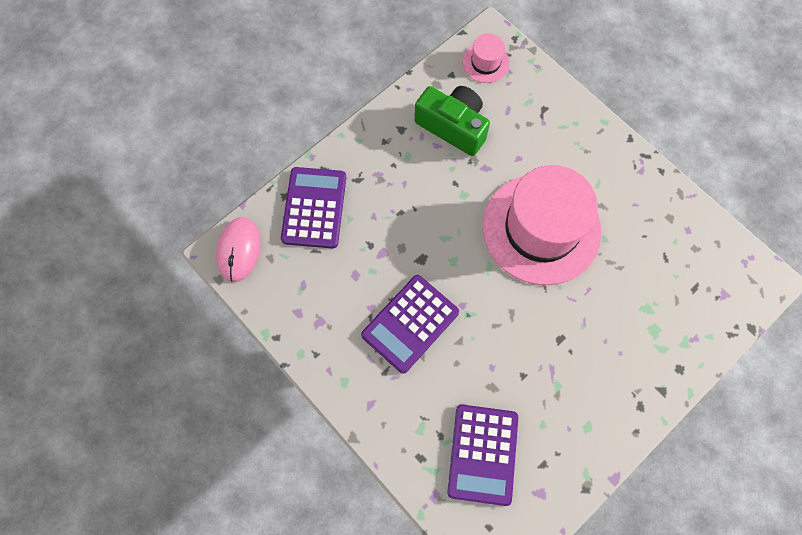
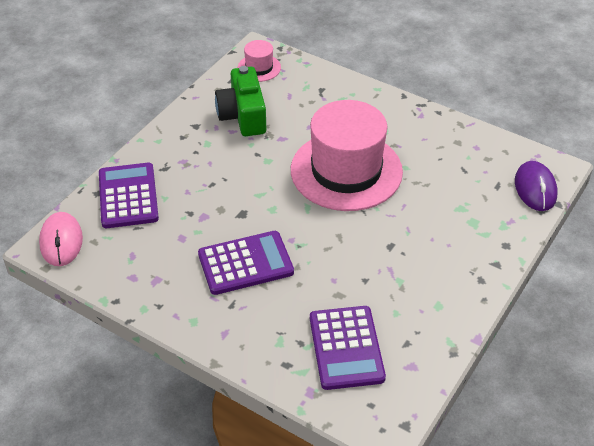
camera: 15 degrees left, 25 degrees down
purple calculator [361,275,459,374] -> purple calculator turned 135 degrees counterclockwise [198,231,294,295]
green camera [414,86,490,156] -> green camera turned 120 degrees counterclockwise [215,66,266,136]
none -> purple mouse [515,161,558,211]

